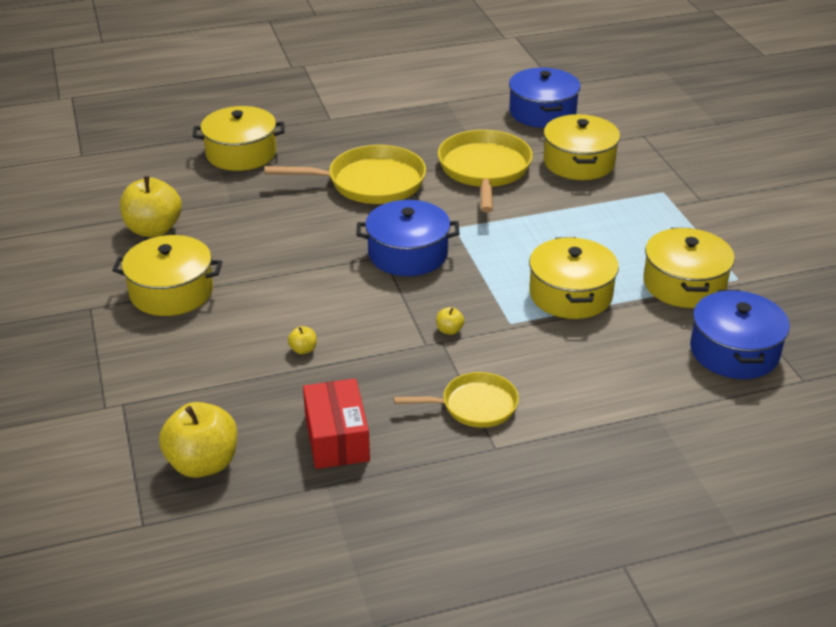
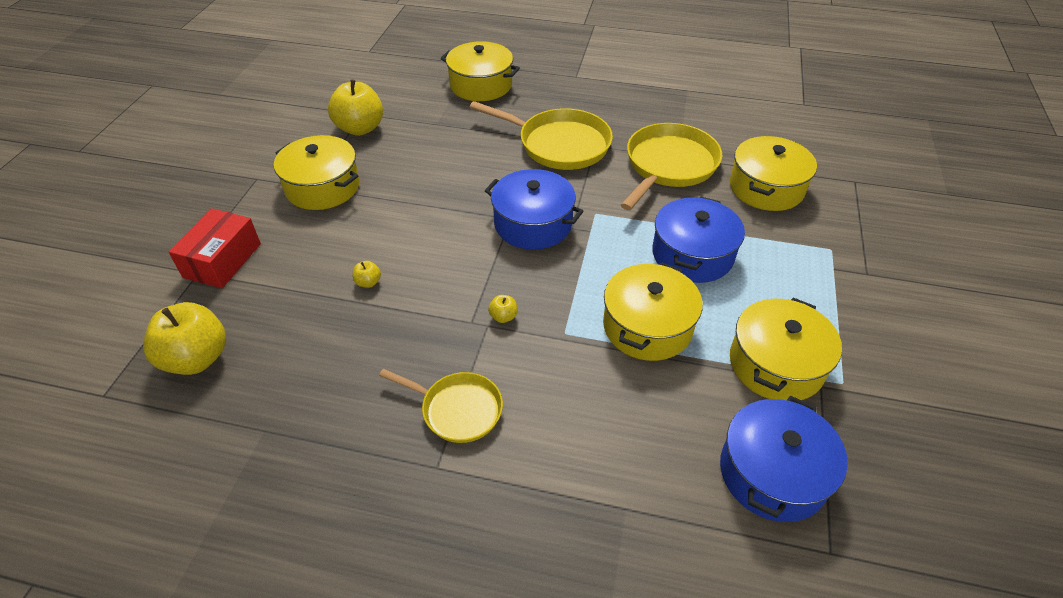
camera: 30 degrees right, 10 degrees up
red box [303,378,370,469] -> red box moved to [169,208,261,288]
blue pot [509,68,581,128] -> blue pot moved to [652,197,745,283]

